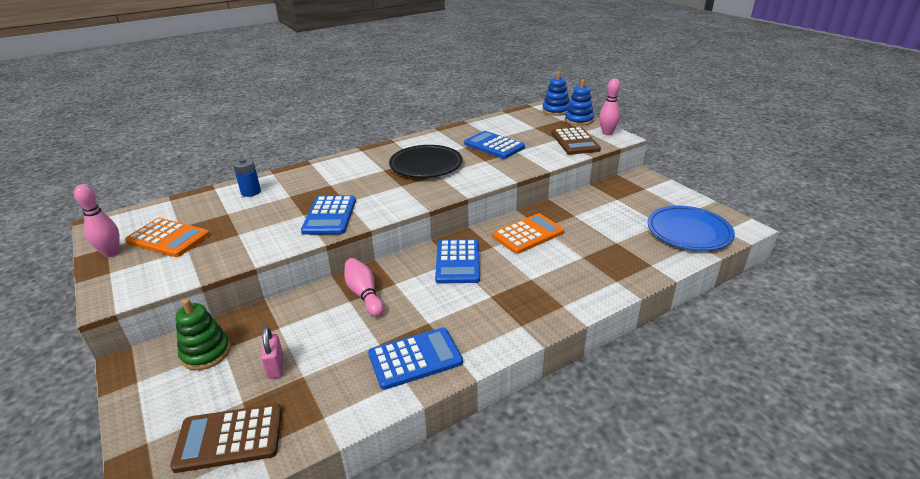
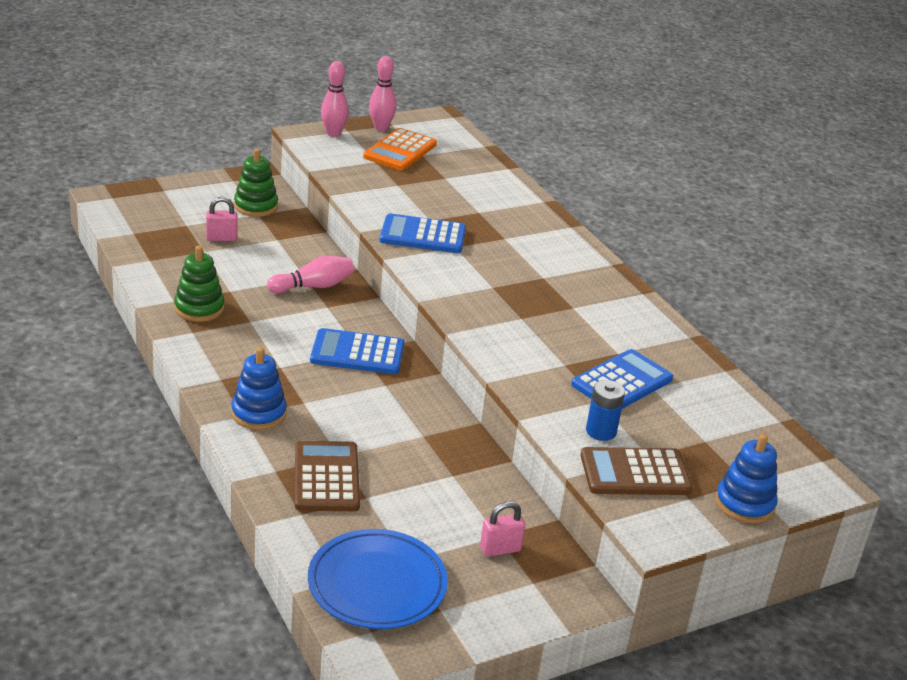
camera: 90 degrees right, 0 degrees up
brown calculator [170,404,282,473] -> brown calculator moved to [295,441,360,511]
blue battery [233,158,261,197] -> blue battery moved to [586,380,625,441]
blue calculator [368,328,463,390] -> green stacking toy [174,246,224,322]
black plate [389,145,463,178] -> none
orange calculator [492,213,564,254] -> none
blue stacking toy [542,71,570,116] -> blue stacking toy moved to [231,347,287,430]
pink bowling pin [599,78,620,135] -> pink bowling pin moved to [321,61,349,137]
none -> pink padlock [480,501,525,557]

